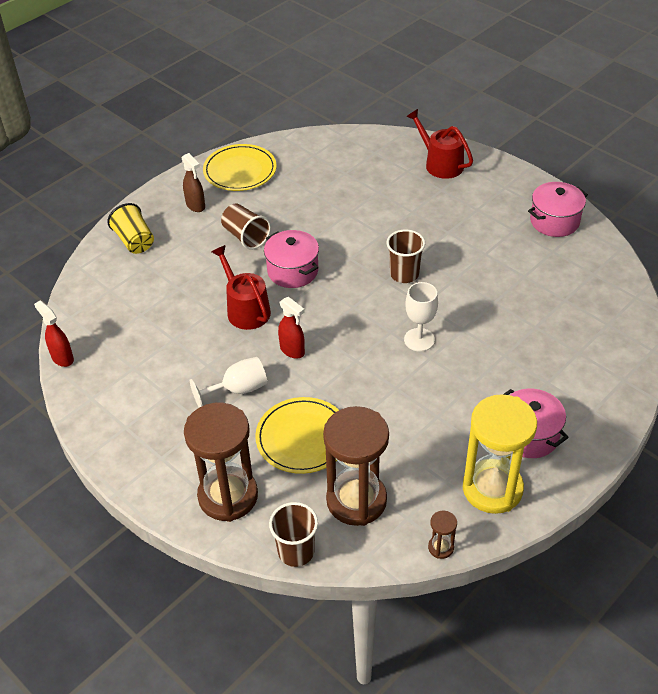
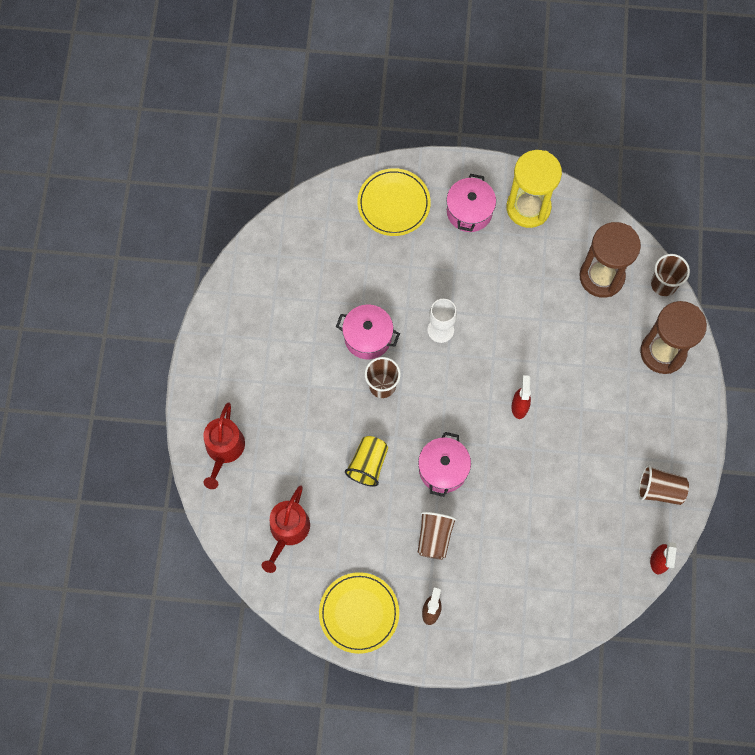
camera: 130 degrees left, 25 degrees up
yellow cup [107,203,154,254] -> yellow cup moved to [345,436,388,487]
white goblet [190,357,267,407] -> none
red watering can [212,245,271,330] -> red watering can moved to [262,485,310,573]
yellow plate [255,397,339,474] -> yellow plate moved to [357,168,431,236]
brown hourglass [428,511,457,559] -> none
pink pot [528,182,588,237] -> pink pot moved to [336,304,400,359]
none -> brown cup [638,465,689,505]

